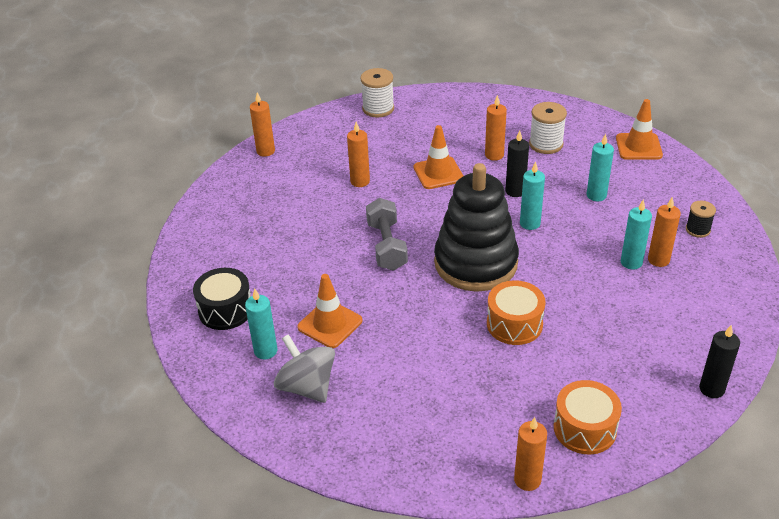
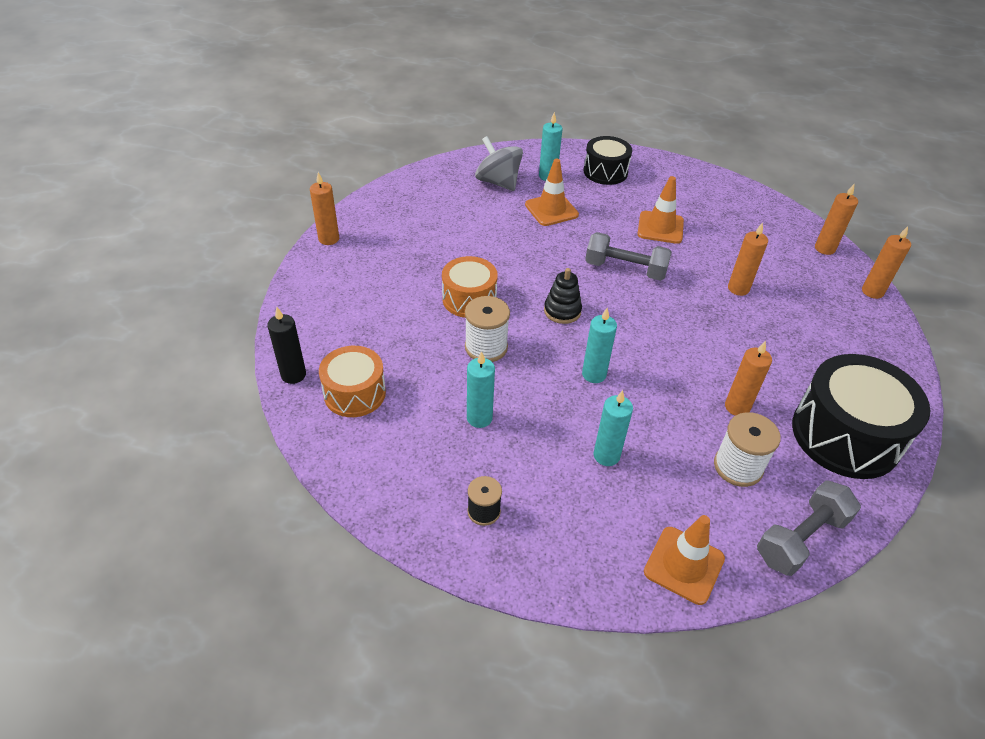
camera: 115 degrees right, 5 degrees up
grey spinning top [274,334,335,403] -> grey spinning top turned 120 degrees counterclockwise [475,136,523,191]
white spool [360,68,394,118] -> white spool moved to [465,296,510,362]
orange traffic cone [413,125,464,189] -> orange traffic cone moved to [638,176,684,244]
black stacking toy [434,163,519,292] -> black stacking toy [544,268,582,324], size x0.43
black candle [506,130,529,197] -> none
orange drum [554,380,622,455] -> orange drum moved to [319,346,386,417]
orange candle [648,197,681,267] -> orange candle moved to [862,226,911,299]
none -> grey dumbbell [757,480,861,576]
none -> black drum [792,354,930,479]

